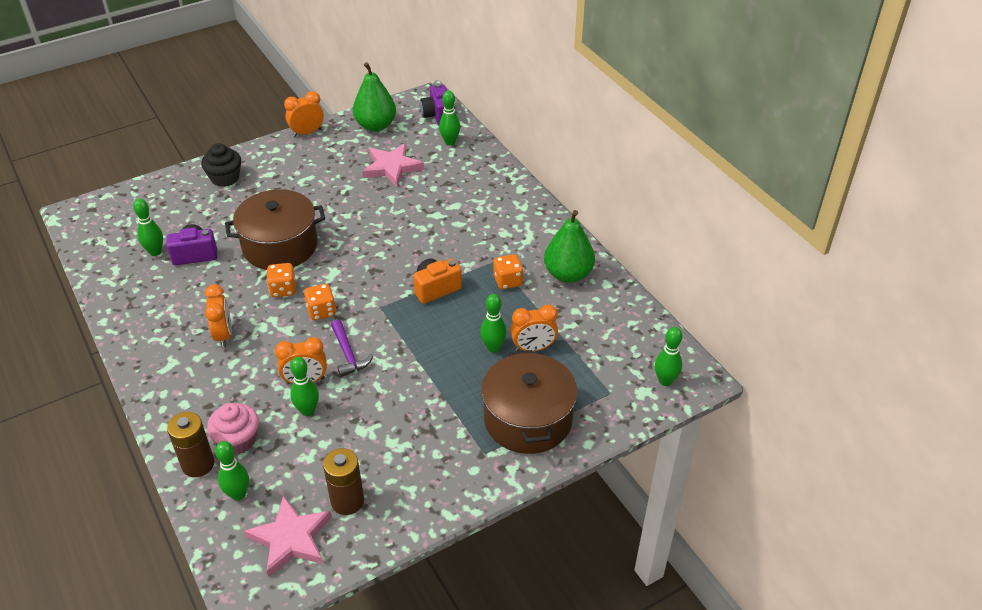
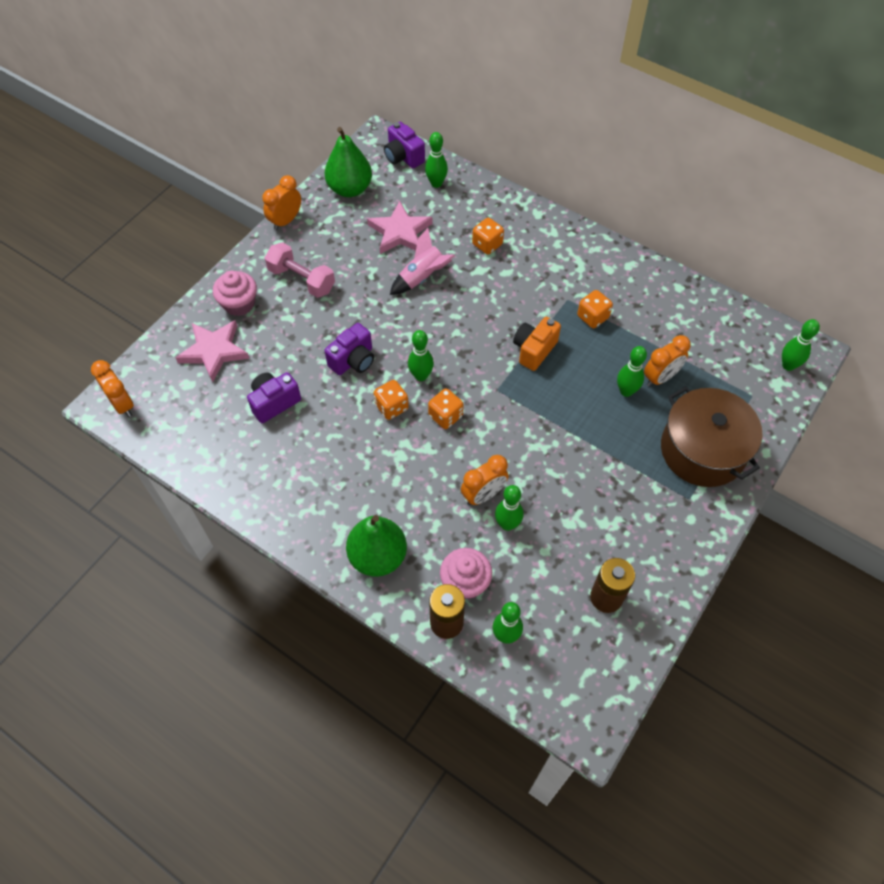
camera: 25 degrees left, 15 degrees up
green bowling pin [133,199,163,256] -> green bowling pin moved to [408,330,434,381]
black cupcake [201,143,241,187] -> pink cupcake [213,271,257,316]
orange clock [205,284,232,347] -> orange clock moved to [91,360,134,417]
brown pot [225,189,325,270] -> purple camera [324,323,374,375]
pink star [244,495,332,577] -> pink star moved to [176,320,250,382]
purple hammer [331,320,373,377] -> none
green pear [544,210,595,283] -> green pear moved to [346,515,407,577]
none -> pink dumbbell [265,242,335,298]
none -> pink rocket [390,228,455,295]
none -> orange dice [472,218,504,255]

